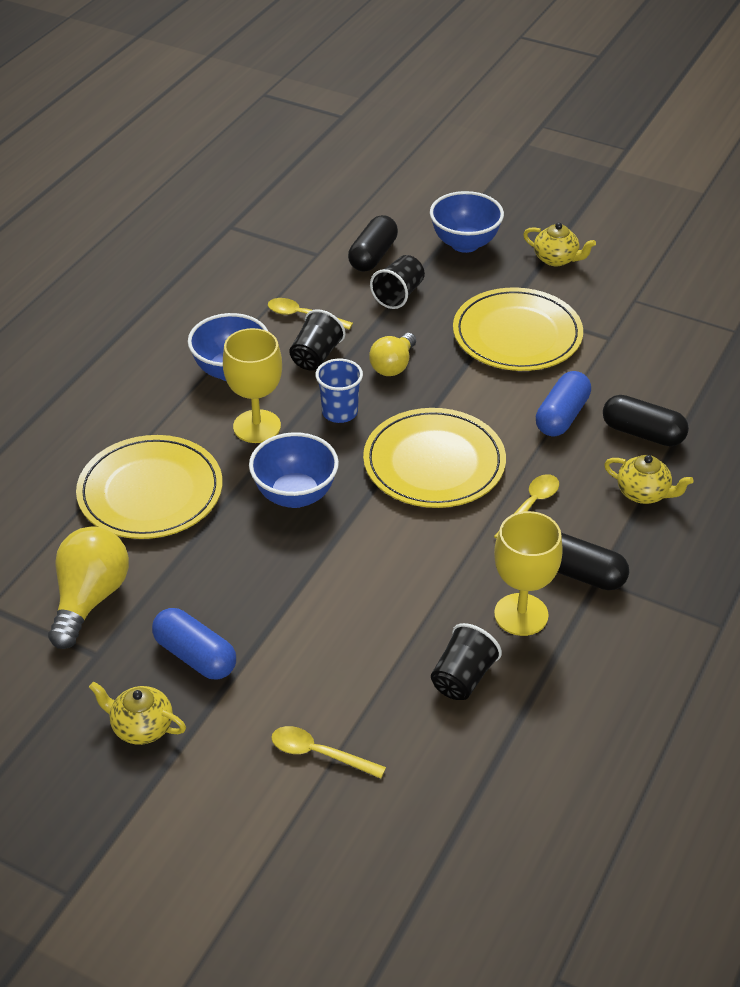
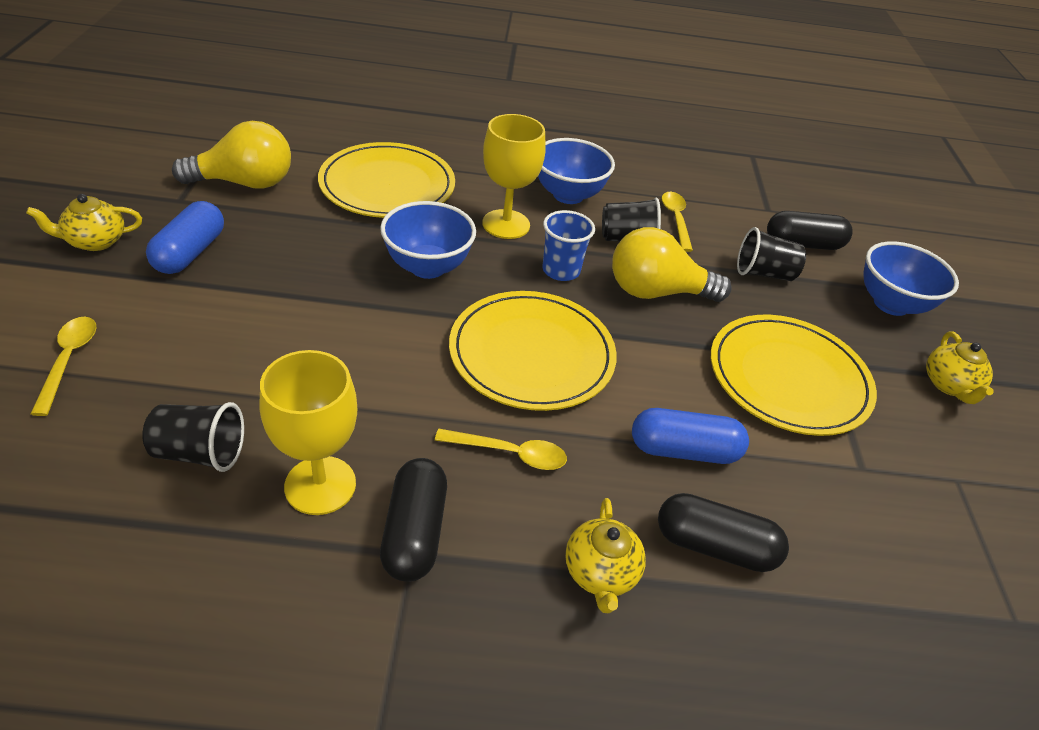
camera: 60 degrees right, 0 degrees up
yellow teapot [89,682,186,745] -> yellow teapot turned 105 degrees counterclockwise [26,194,142,251]
yellow light bulb [369,333,416,376] -> yellow light bulb [612,227,732,302], size x1.54
black capsule [603,395,689,446] -> black capsule turned 75 degrees counterclockwise [658,493,789,572]

